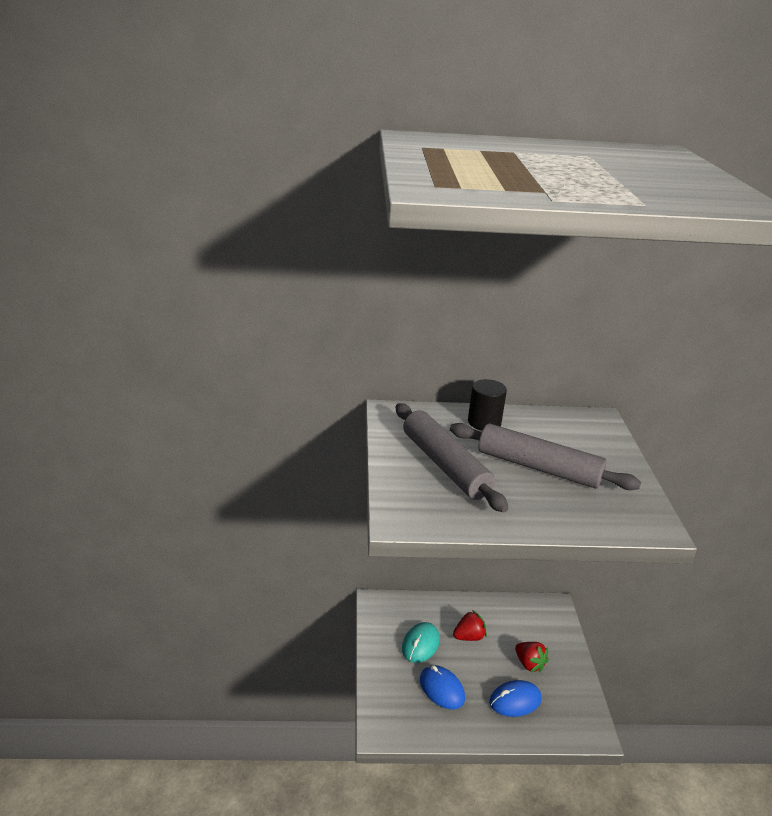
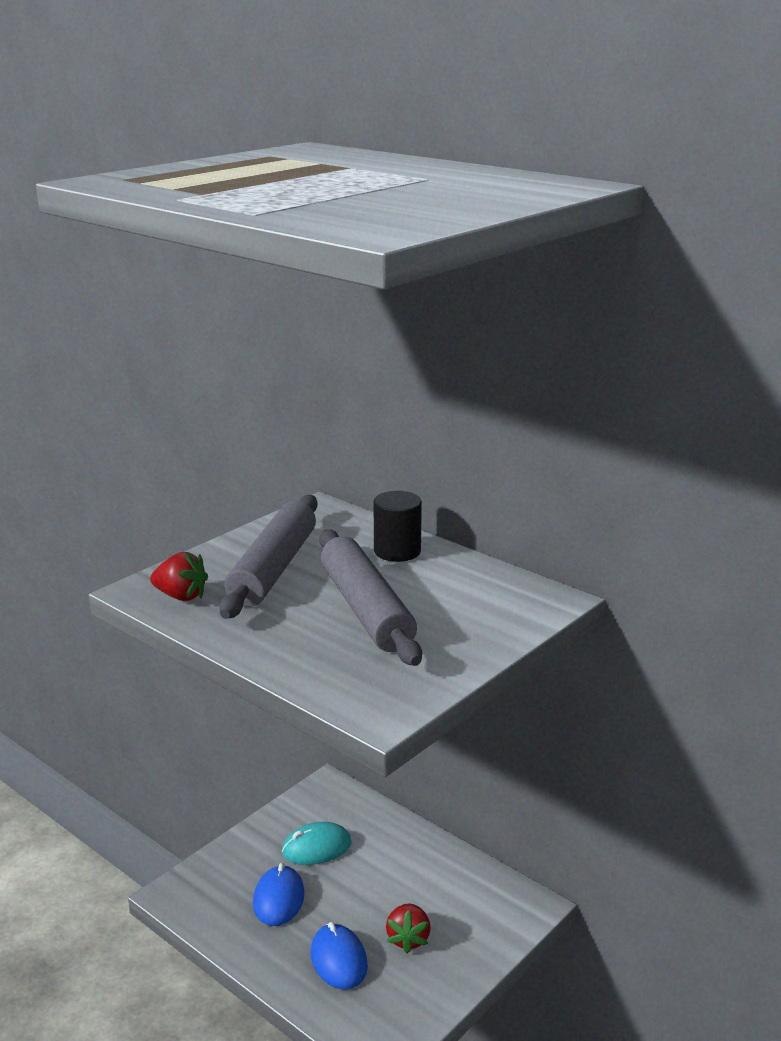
camera: 45 degrees right, 5 degrees down
red strawberry [453,610,487,641] -> red strawberry moved to [150,552,208,601]
blue mouse [489,680,541,717] -> blue mouse turned 45 degrees clockwise [311,922,368,990]

